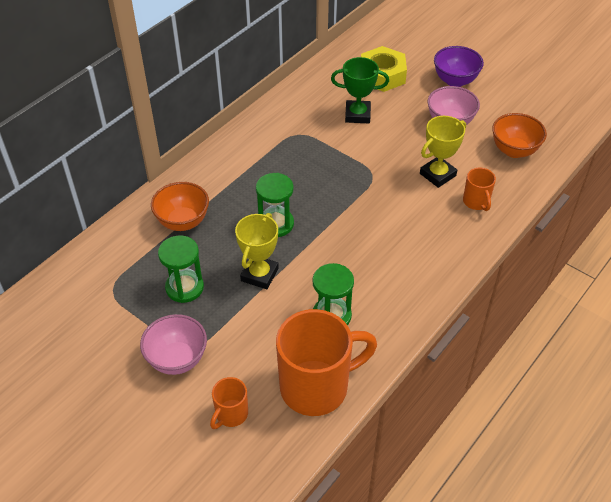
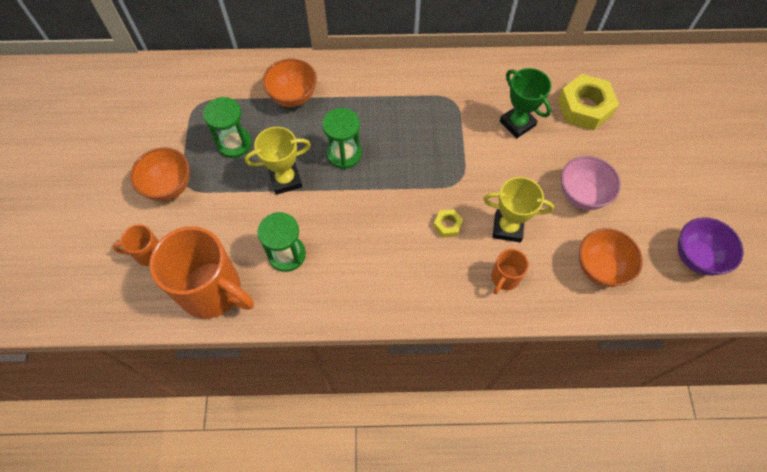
camera: 50 degrees right, 15 degrees up
pink bowl [140,314,207,375] -> orange bowl [130,147,190,201]
purple bowl [434,46,484,87] -> purple bowl moved to [678,217,744,276]
none -> yellow nut [433,209,463,238]

